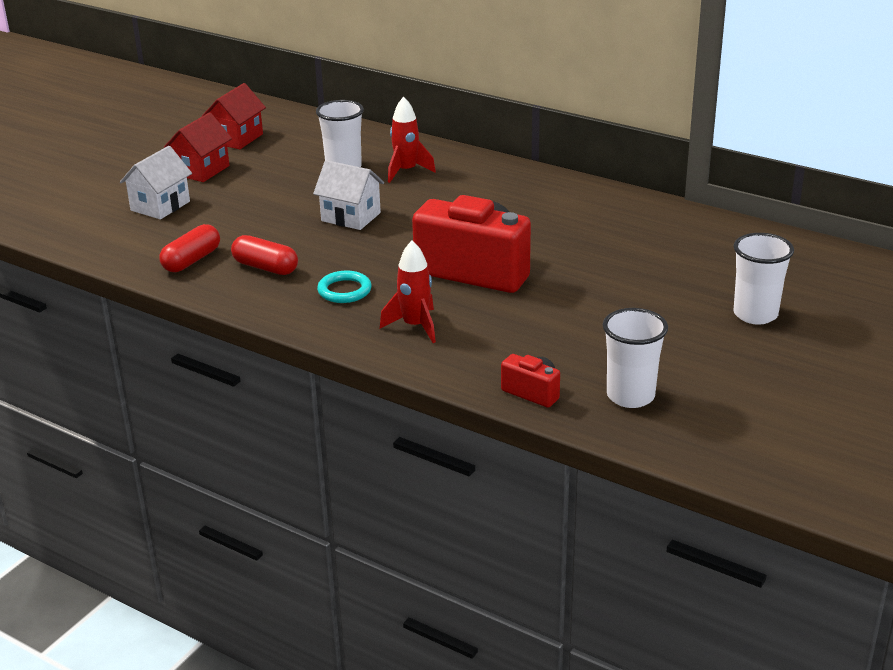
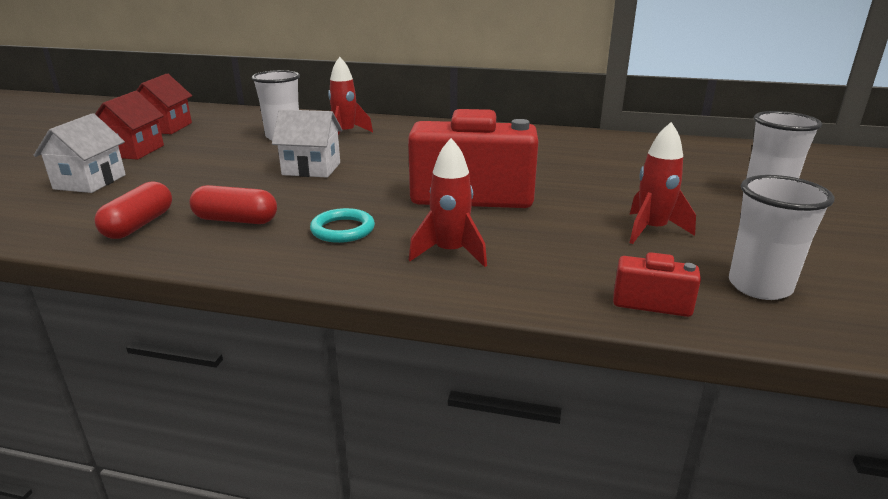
camera: 20 degrees left, 5 degrees down
none -> red rocket [629,122,696,244]

